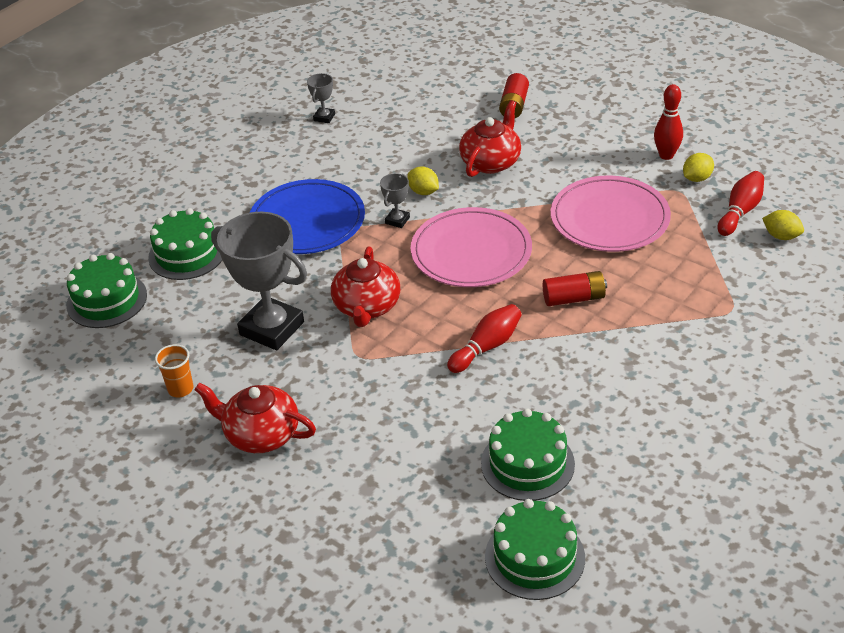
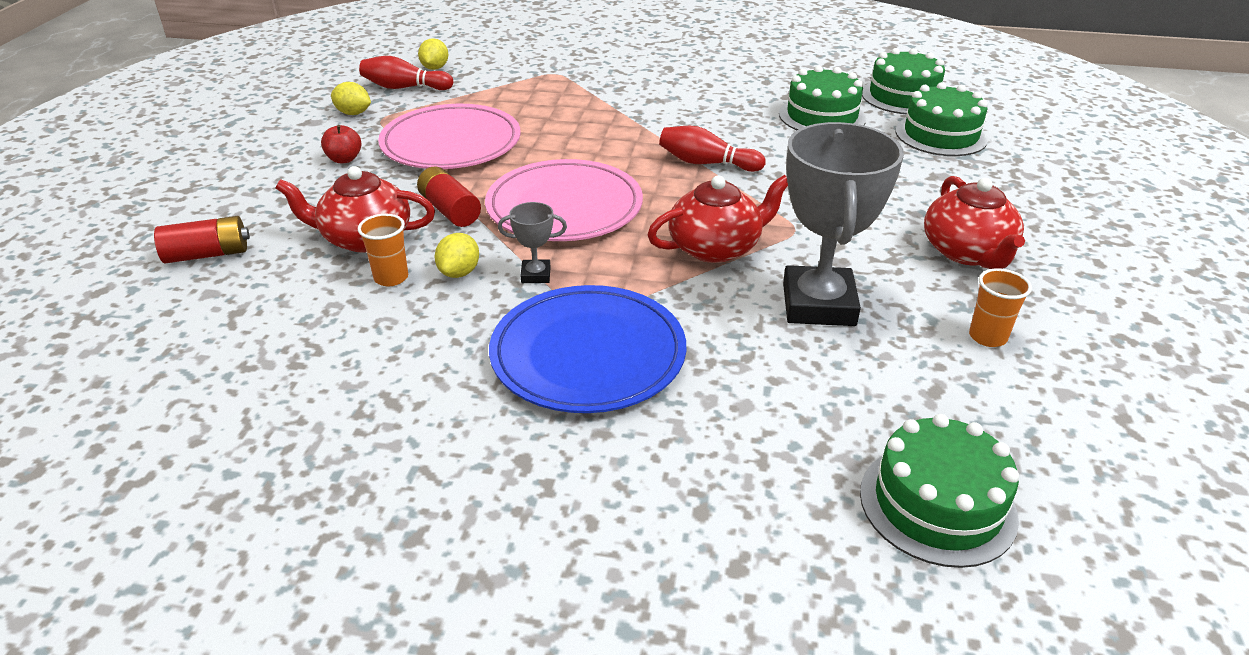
camera: 120 degrees left, 5 degrees down
green cake [148,208,222,280] -> green cake moved to [895,82,988,156]
grey trophy [307,73,335,123] -> none
red battery [543,271,607,306] -> red battery moved to [417,167,481,227]
red bowling pin [654,84,683,160] -> none
none -> red apple [321,125,362,163]
none -> orange cup [358,214,408,286]

